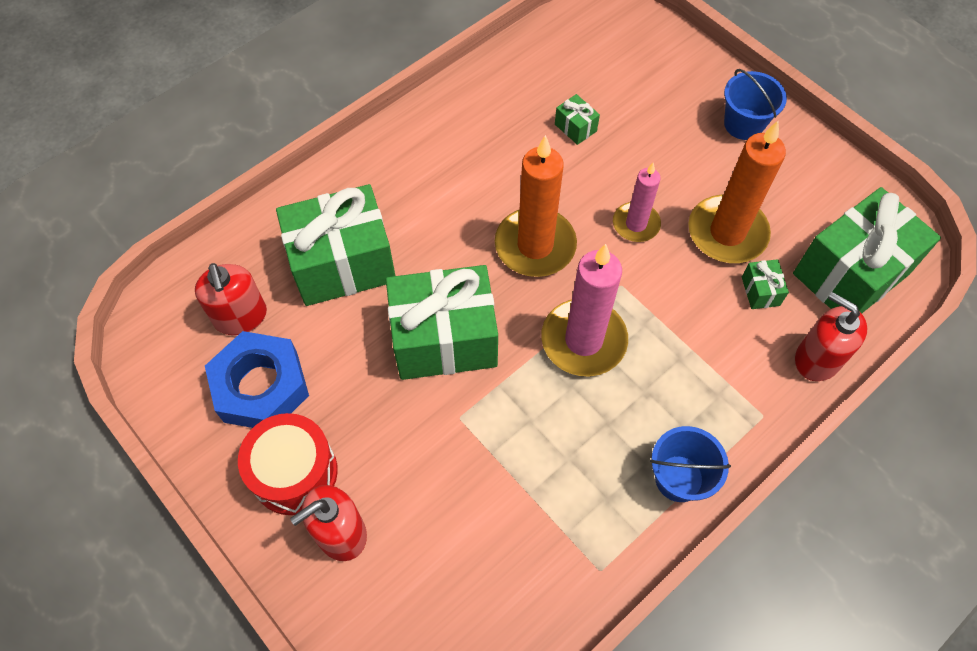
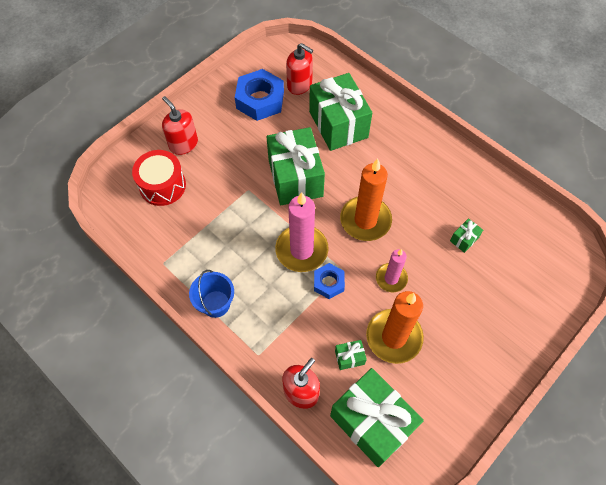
camera: 85 degrees right, 0 degrees up
red soap dispenser [195,263,267,335] -> red soap dispenser turned 120 degrees counterclockwise [286,43,313,95]
red drum [238,413,338,515] -> red drum moved to [132,150,186,206]
blue bucket [724,69,787,140] -> none
none -> blue nut [314,263,345,299]

